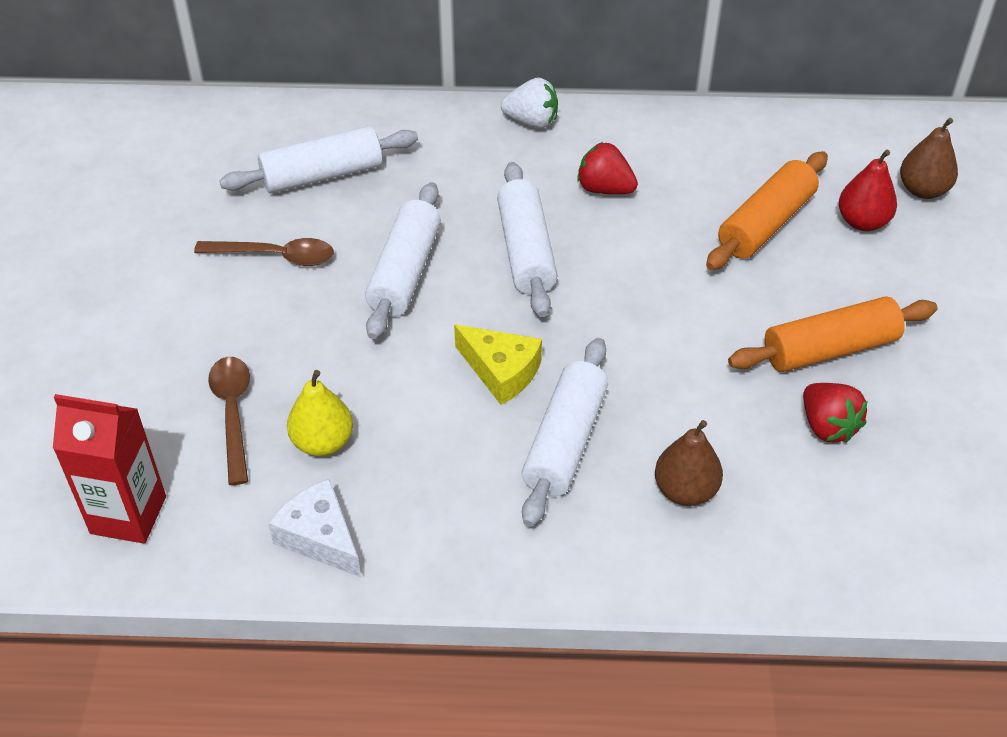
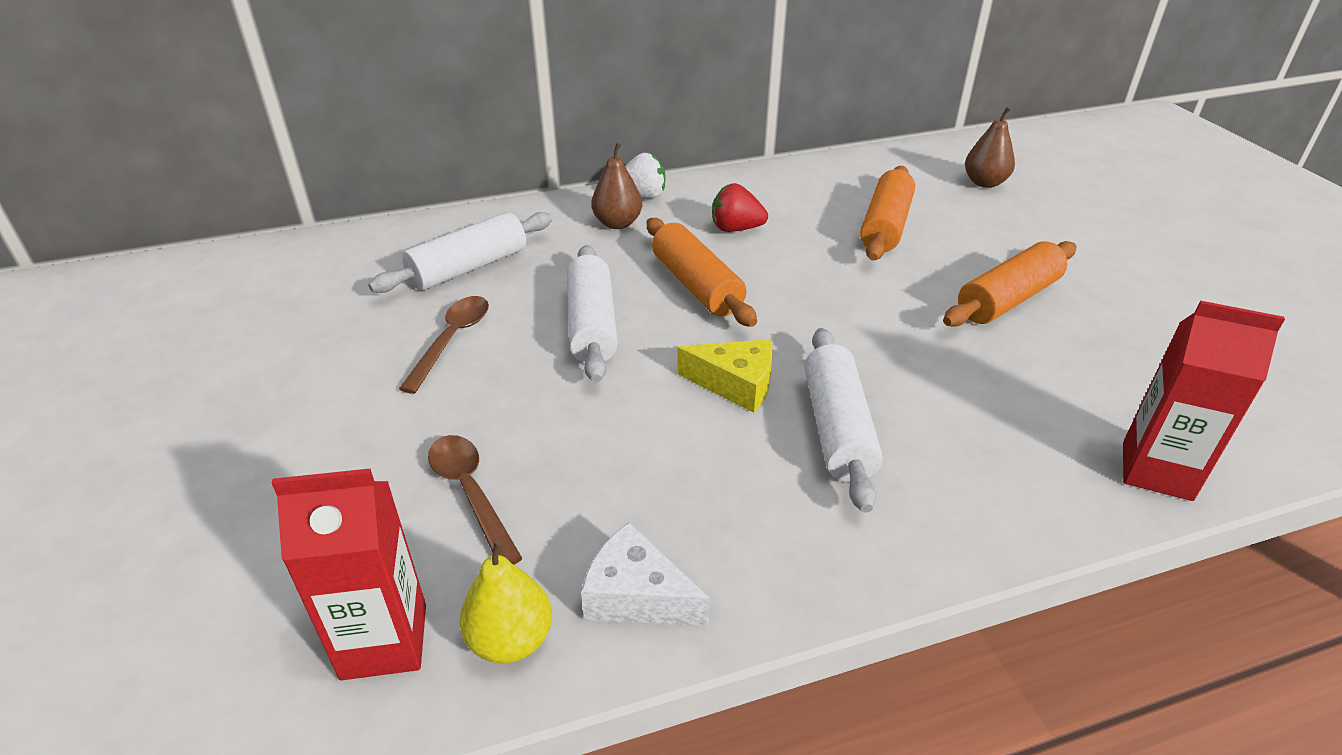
camera: 20 degrees left, 10 degrees down
brown spoon [194,238,334,266] -> brown spoon turned 60 degrees counterclockwise [399,296,489,394]
yellow pear [287,370,353,456] -> yellow pear moved to [460,539,552,663]
white rolling pin [497,162,557,317] -> orange rolling pin [647,218,757,327]
brown pear [655,420,723,506] -> brown pear moved to [591,143,642,229]
red strawberry [803,383,868,443] -> none
red pear [839,150,897,231] -> none
none -> red carton [1123,300,1285,501]

